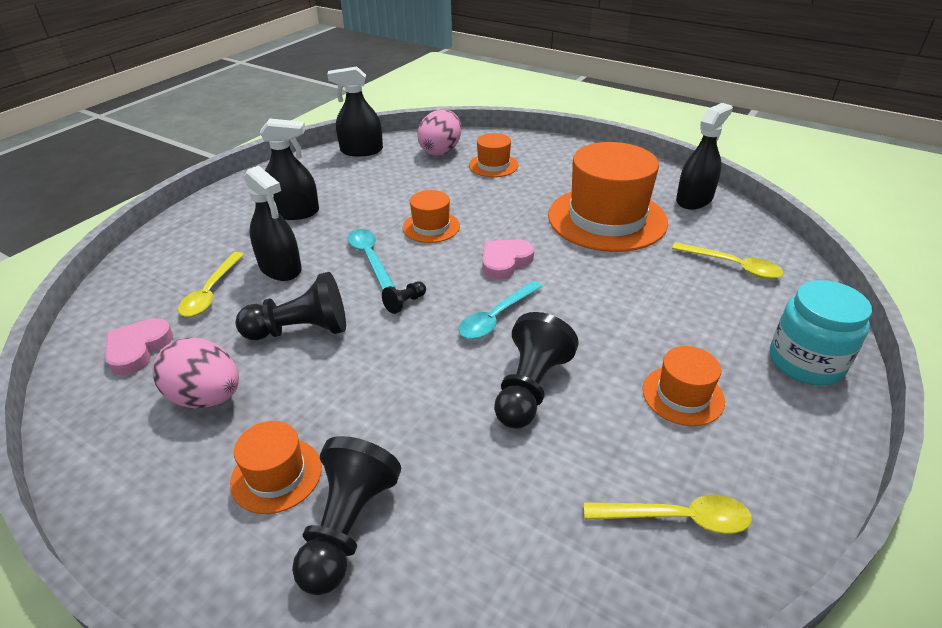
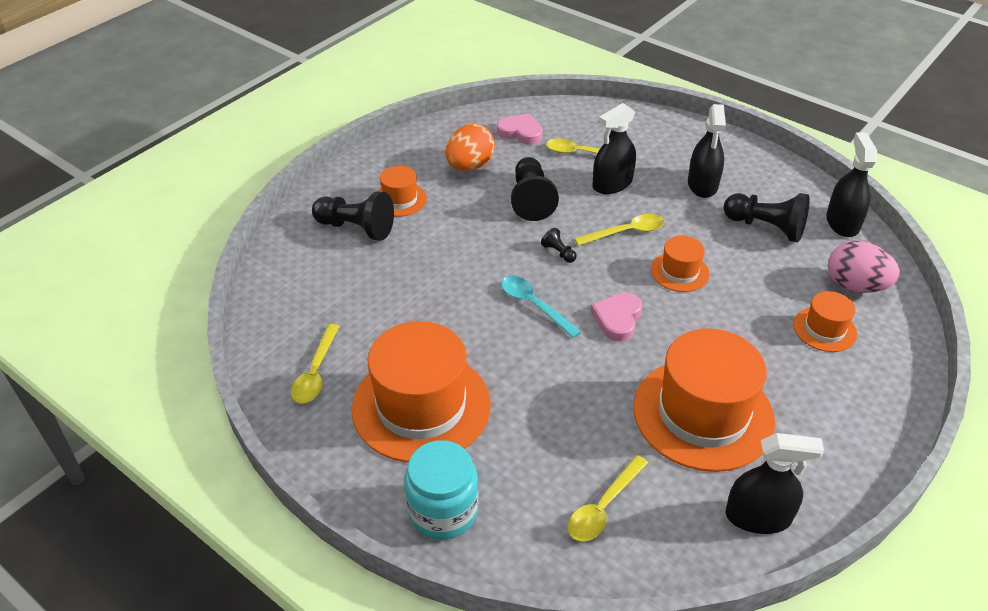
camera: 95 degrees right, 5 degrees up
pink egg [152,338,239,408] -> orange egg [445,124,495,171]
turquoise spoon [348,229,395,290] -> yellow spoon [574,214,664,246]
pink heart [483,239,534,280] -> pink heart turned 120 degrees counterclockwise [591,292,642,342]
black pawn [494,312,579,429] -> black pawn moved to [723,193,810,242]
orange hat [642,346,725,426] -> orange hat [352,321,491,463], size x2.08
black spray bottle [676,103,733,209] -> black spray bottle turned 45 degrees counterclockwise [726,433,824,534]

